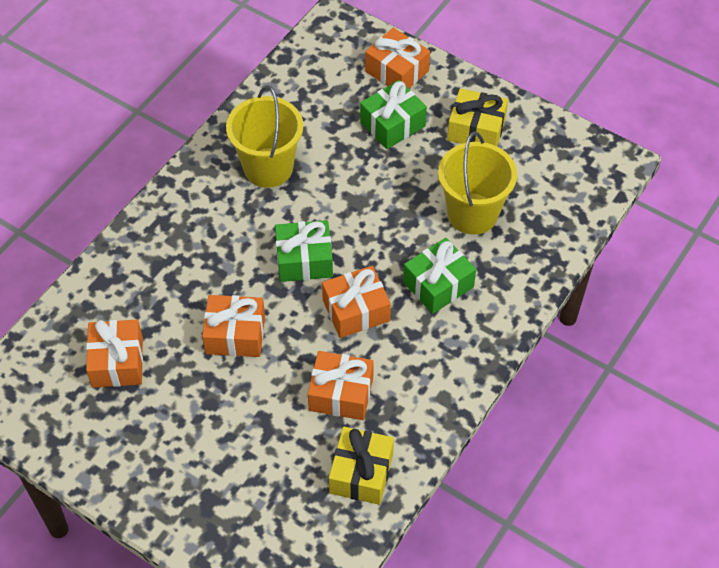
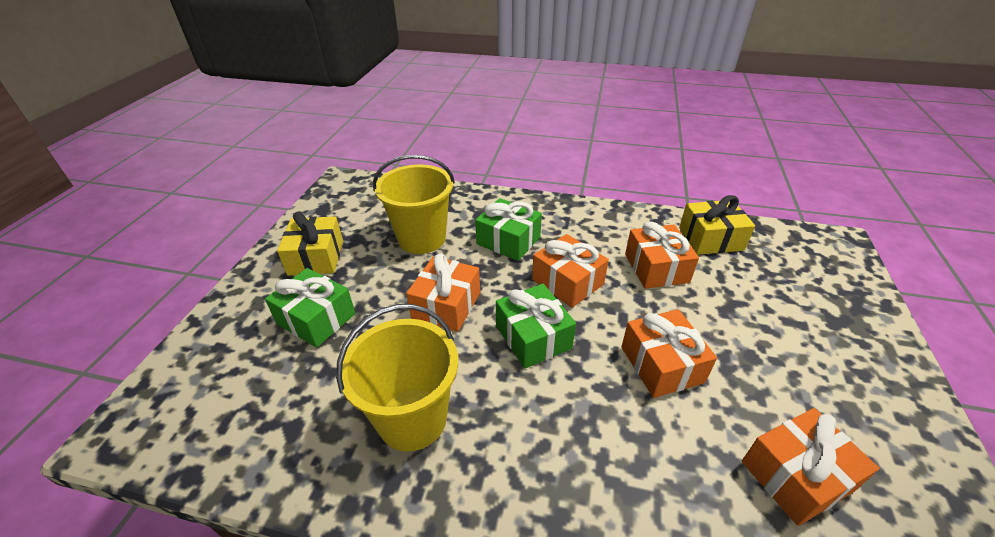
camera: 110 degrees left, 15 degrees down
orange gift [365,28,430,88] -> orange gift moved to [406,253,480,332]

